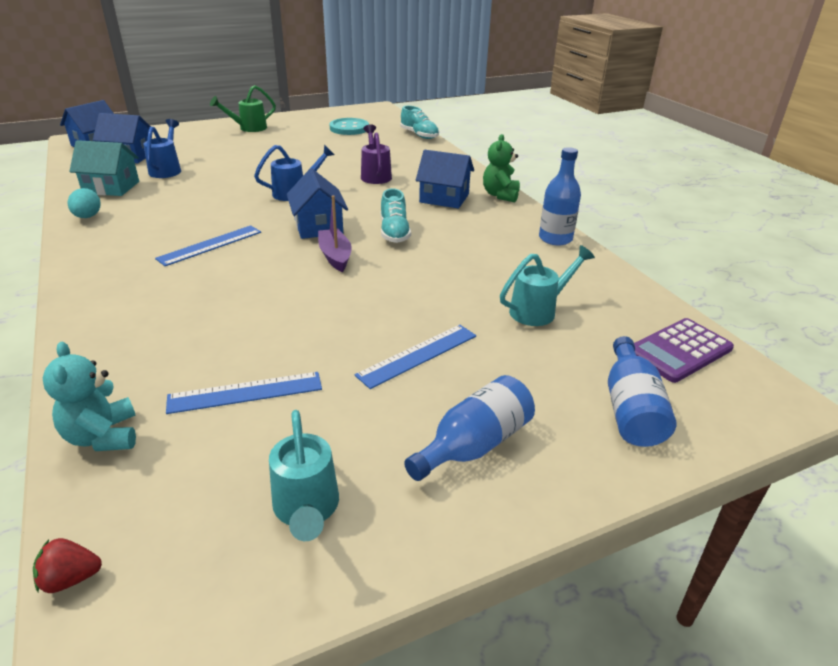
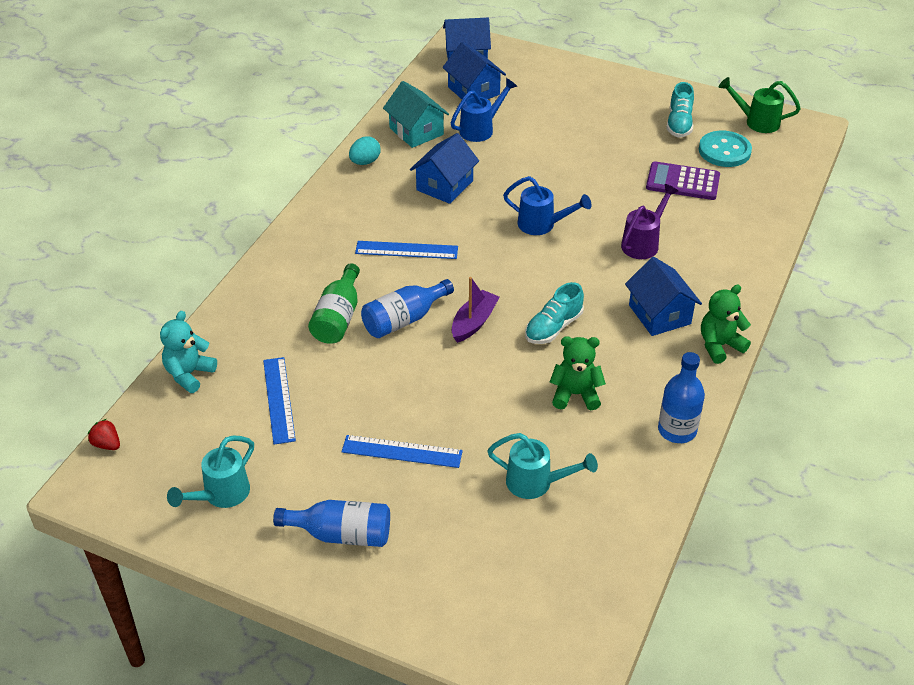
camera: 50 degrees right, 10 degrees up
blue ruler [166,372,322,414] -> blue ruler turned 45 degrees clockwise [263,357,296,445]
green watering can [210,85,276,132] -> green watering can moved to [719,77,801,133]
blue house [287,168,348,239] -> blue house moved to [410,133,479,204]
turquoise shoe [400,106,439,139] -> turquoise shoe moved to [666,82,694,137]
blue bottle [608,336,677,447] -> blue bottle moved to [361,279,454,338]
purple calculator [634,318,734,383] -> purple calculator moved to [646,161,720,200]
none -> green bottle [308,263,360,344]
none -> green teddy bear [550,336,606,410]

